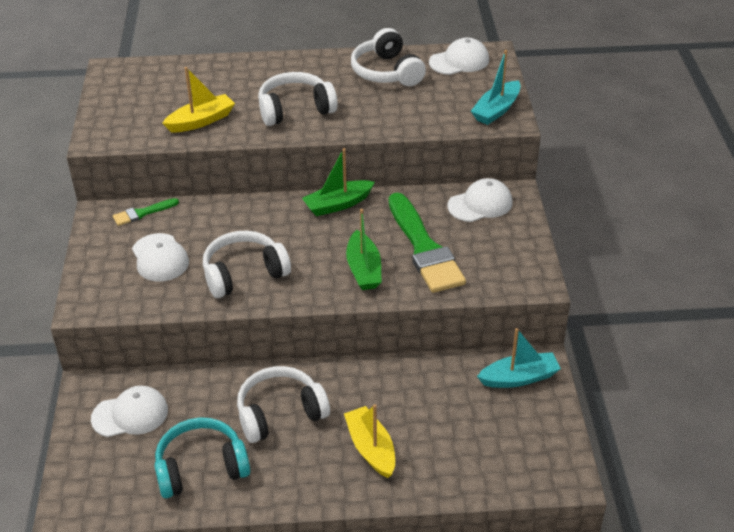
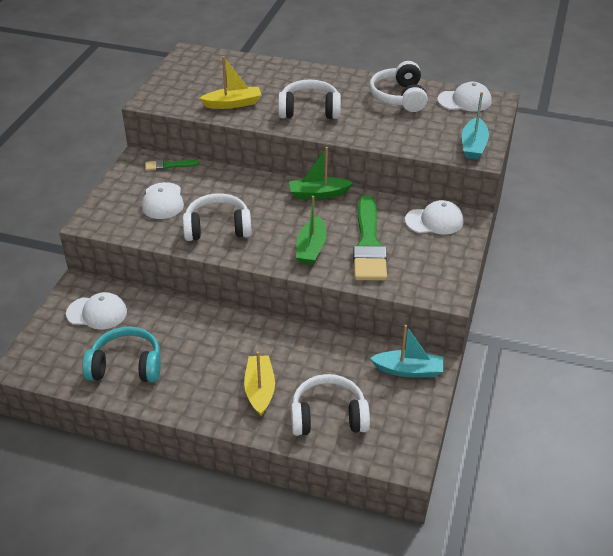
camera: 20 degrees right, 0 degrees up
white headphones [237,366,330,443] -> white headphones moved to [291,374,370,436]
turquoise boat [471,50,521,125] -> turquoise boat turned 45 degrees counterclockwise [462,92,489,160]

